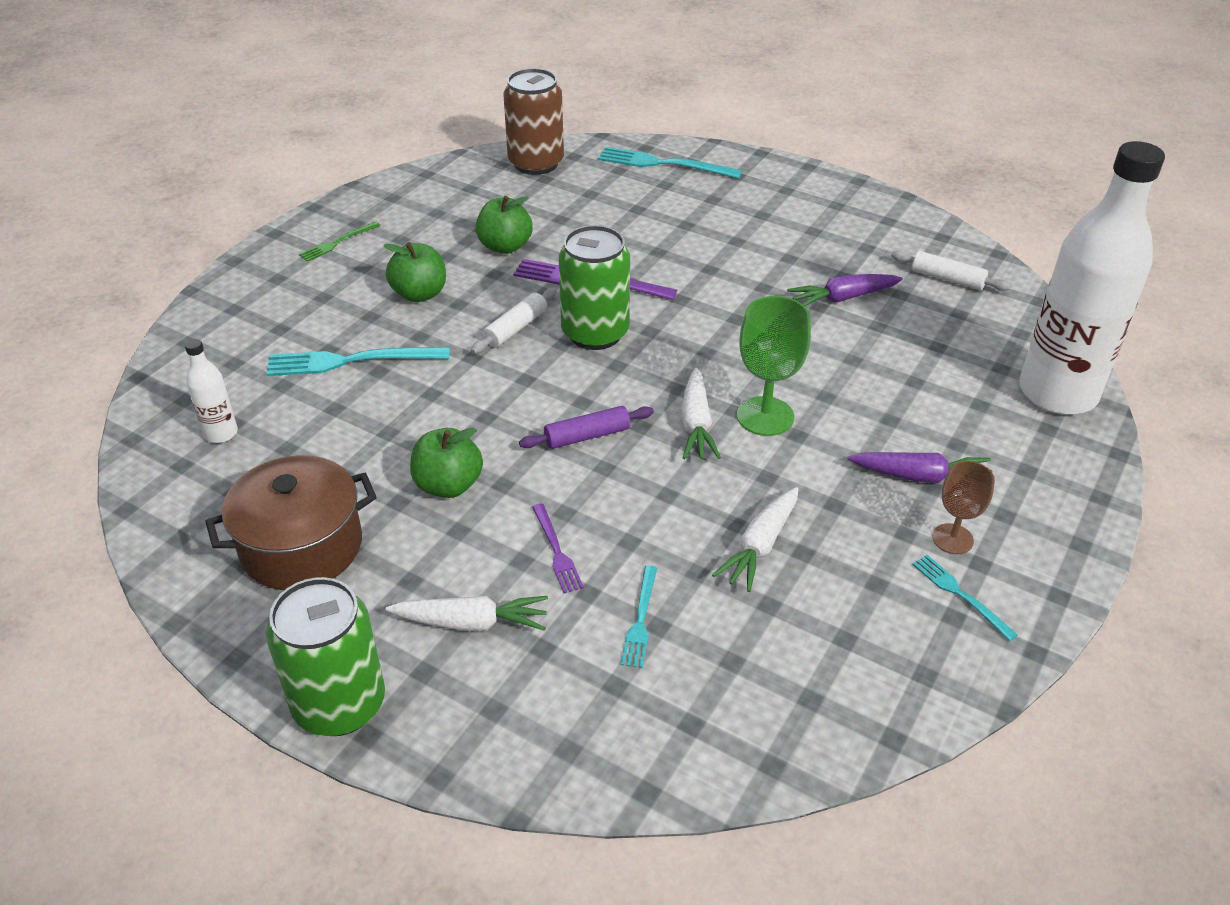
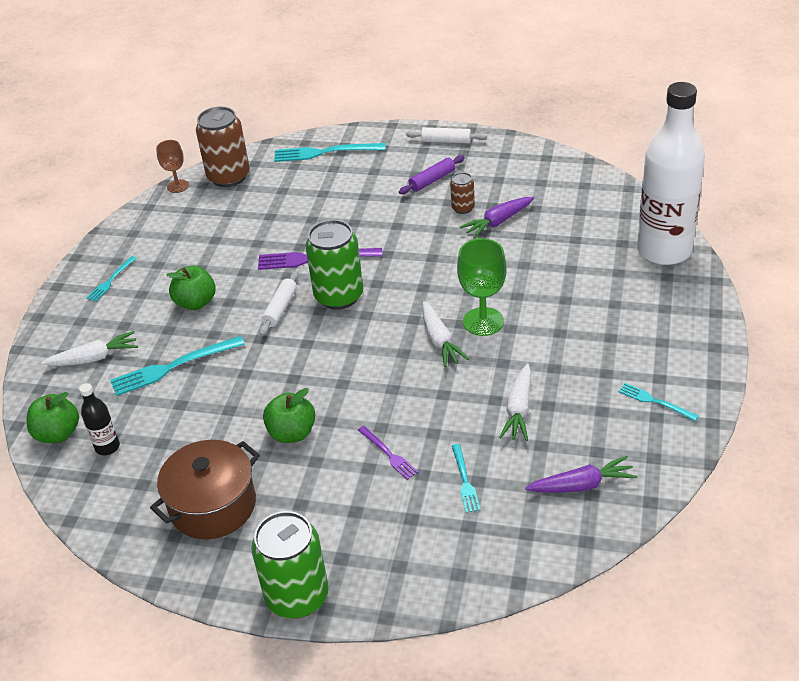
camera: 15 degrees left, 0 degrees up
white bottle [185,339,238,443] -> black bottle [79,383,120,455]
green fork [299,222,381,262] -> turquoise fork [86,256,137,302]
white carrot [386,596,548,631] -> white carrot moved to [41,331,138,366]
green apple [476,196,533,254] -> green apple moved to [27,392,79,443]
purple rolling pin [519,406,654,449] -> purple rolling pin moved to [399,155,465,194]
purple carrot [848,452,992,483] -> purple carrot moved to [525,456,637,493]
white rolling pin [891,251,1010,291] -> white rolling pin moved to [406,127,487,143]
brown goblet [932,461,995,554] -> brown goblet moved to [156,140,189,193]
none -> brown can [450,172,475,214]

